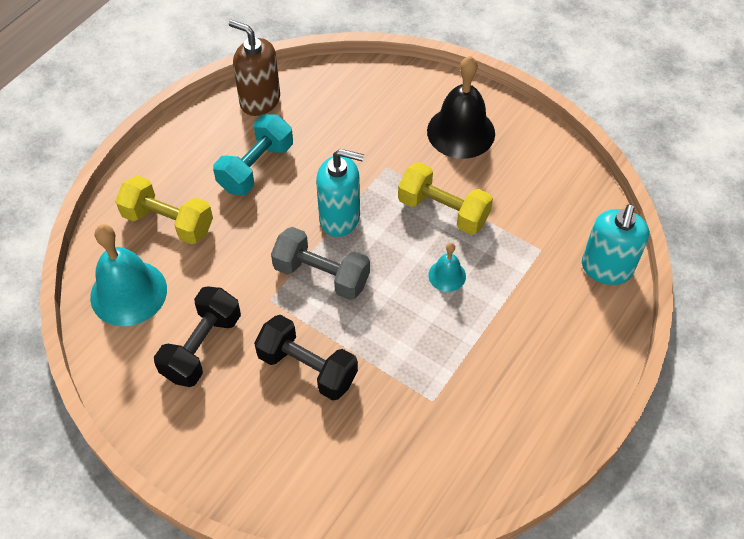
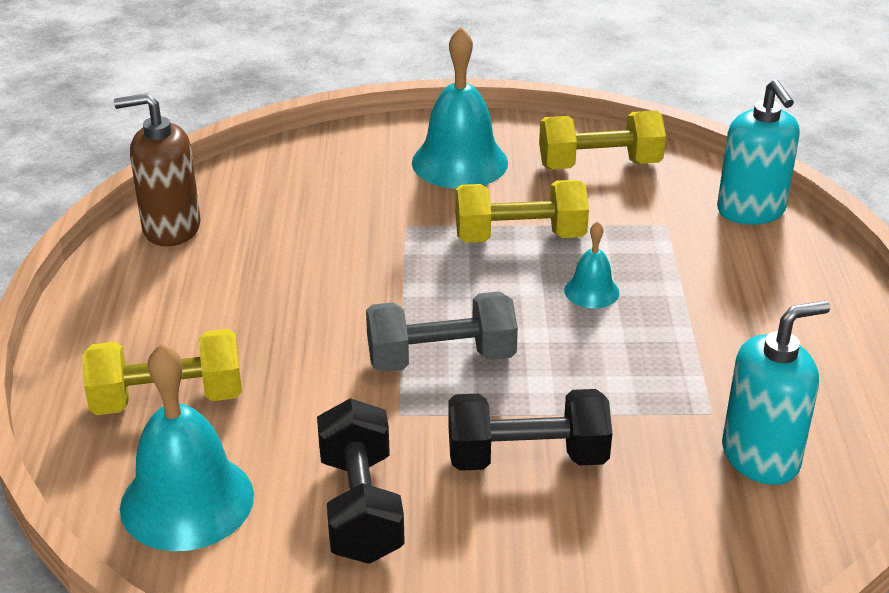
camera: 35 degrees left, 20 degrees down
turquoise dumbbell [213,114,293,195] -> none
turquoise soap dispenser [316,149,364,237] -> turquoise soap dispenser moved to [722,300,830,485]
black bell [427,56,495,159] -> turquoise bell [412,27,508,188]
none -> yellow dumbbell [539,110,666,169]

